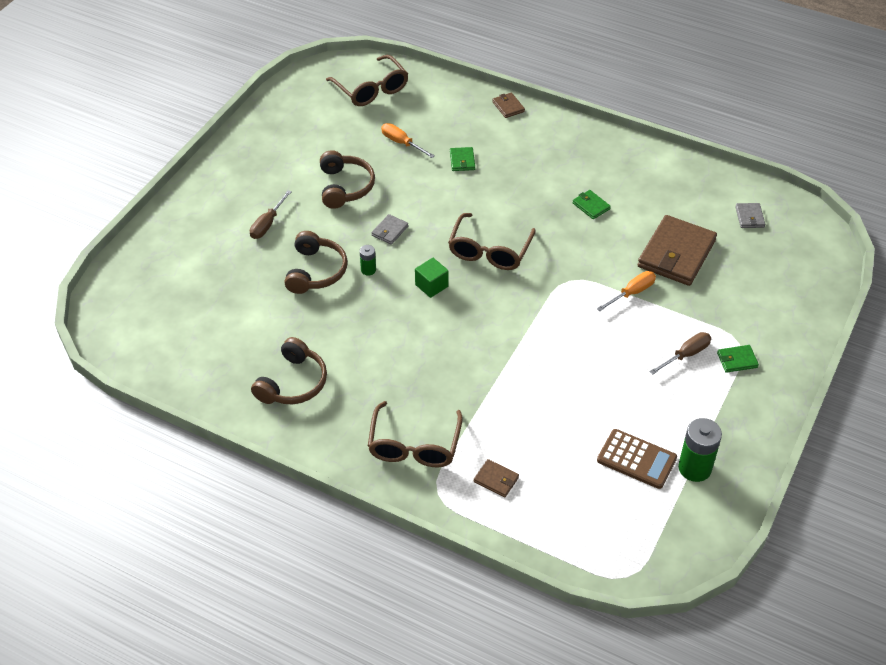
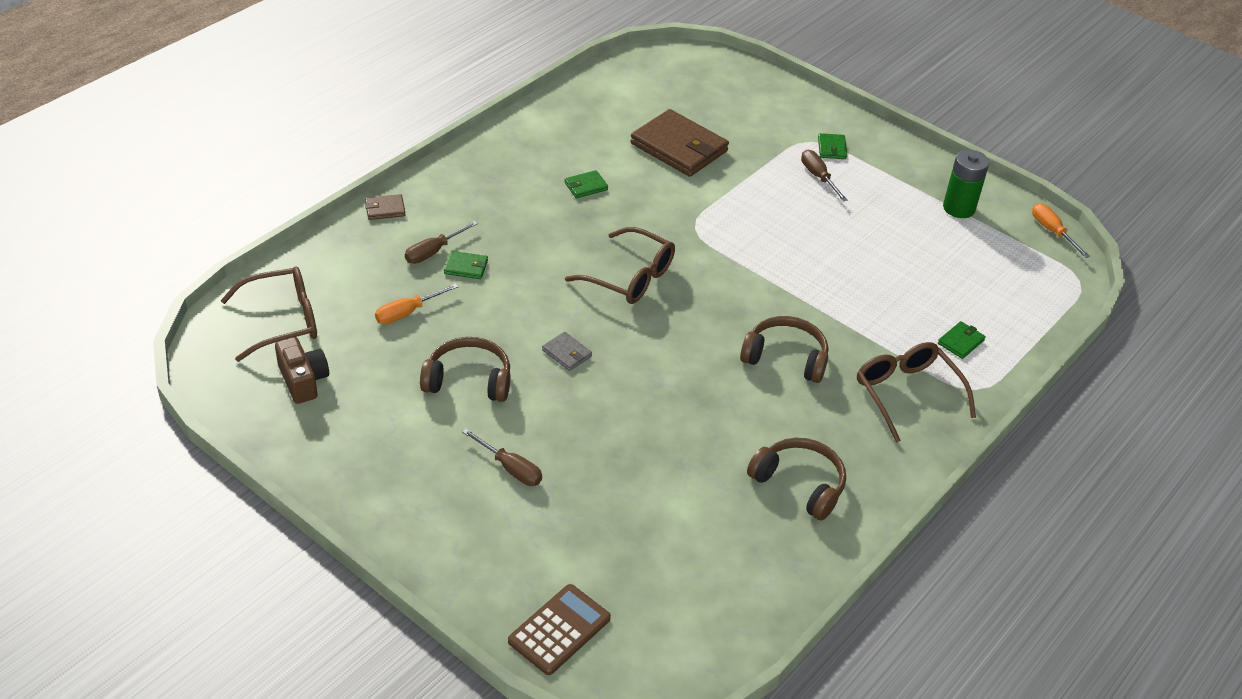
camera: 80 degrees left, 5 degrees down
brown headphones [284,231,347,294] -> brown headphones moved to [740,316,828,383]
green battery [360,245,376,276] -> none
brown glasses [368,401,463,467] -> brown glasses turned 135 degrees counterclockwise [857,342,976,443]
green cube [415,258,449,298] -> none
brown wallet [474,459,519,497] -> green wallet [938,321,986,359]
orange screwdriver [597,271,656,311] -> orange screwdriver moved to [1032,203,1090,258]
brown calculator [597,429,677,489] -> brown calculator moved to [508,584,611,675]
grey wallet [735,203,765,228] -> none
none -> brown camera [275,337,329,404]
none -> brown screwdriver [405,221,478,264]

